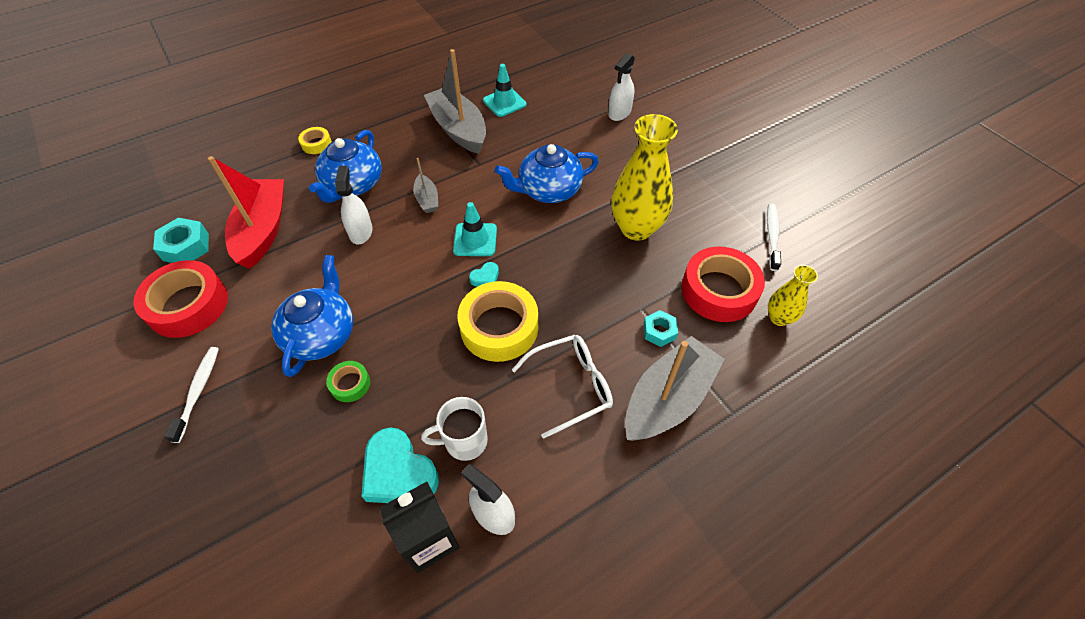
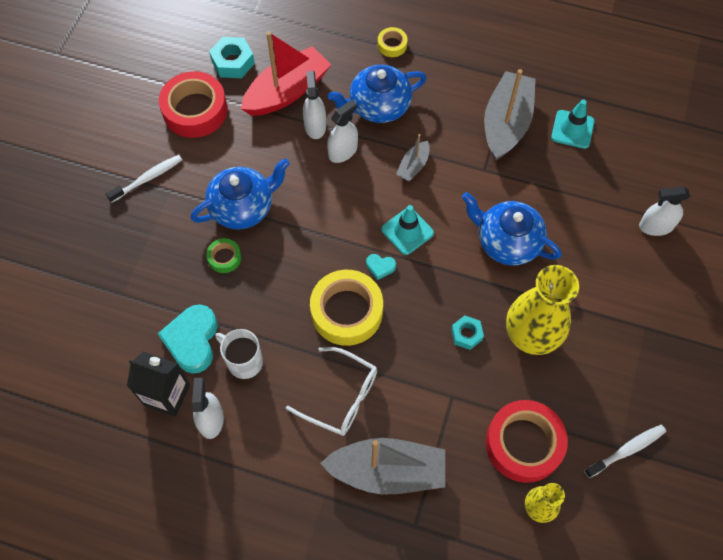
camera: 50 degrees right, 10 degrees up
turquoise nut [643,310,678,347] -> turquoise nut moved to [451,315,484,350]
none -> white spray bottle [303,71,326,139]

